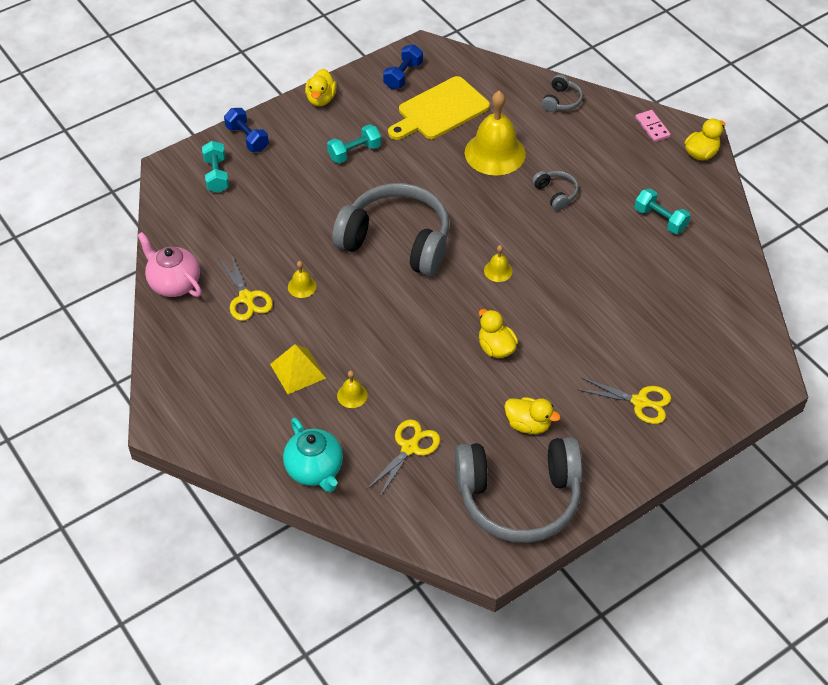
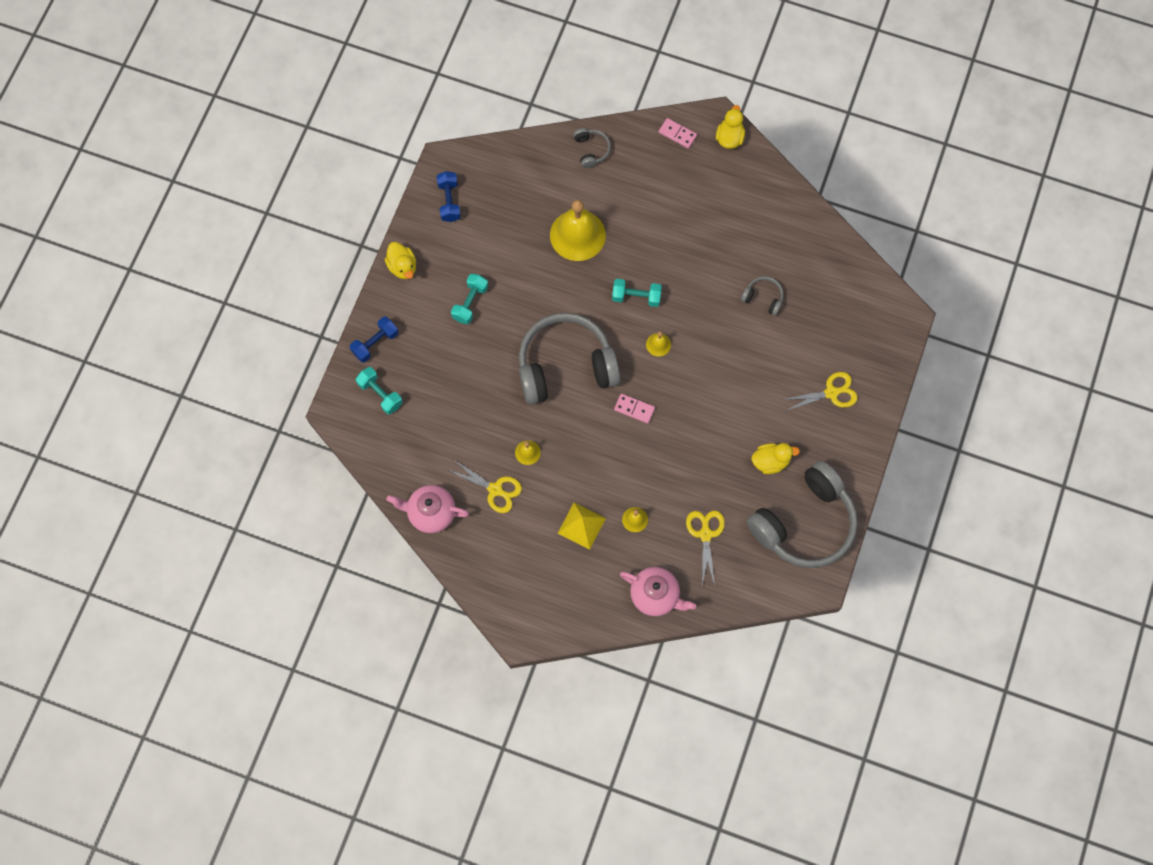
camera: 35 degrees left, 20 degrees up
blue dumbbell [224,108,269,152] -> blue dumbbell turned 60 degrees counterclockwise [350,316,398,363]
turquoise teapot [283,418,343,492] -> pink teapot [620,567,696,616]
yellow cutting board [388,76,490,140] -> none
yellow duck [479,309,518,358] -> none
grey headphones [532,171,579,211] -> grey headphones moved to [741,276,784,316]
turquoise dumbbell [635,188,691,234] -> turquoise dumbbell moved to [612,279,662,307]
none -> pink domino [614,394,655,424]

